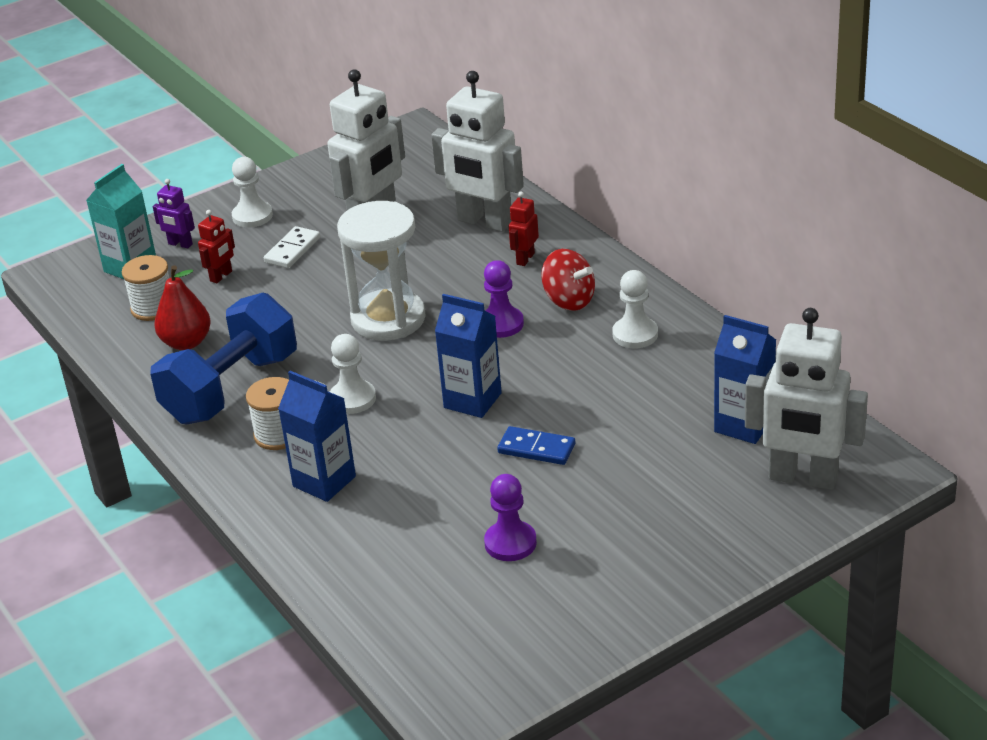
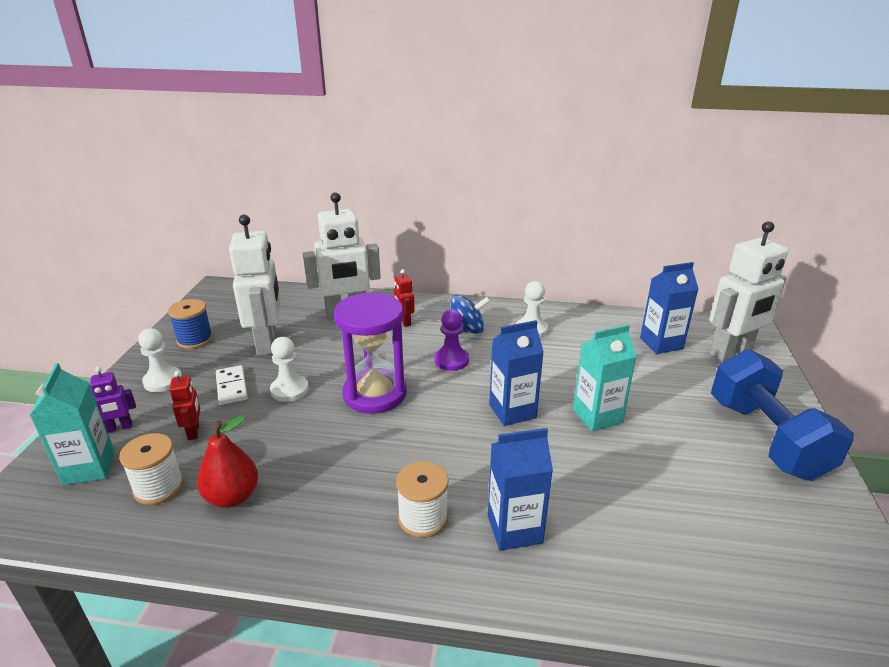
camera: 50 degrees left, 5 degrees down
blue dumbbell [150,293,297,425] -> blue dumbbell moved to [711,349,854,481]
white pawn [330,334,376,414] -> white pawn moved to [270,337,309,402]
white hourglass [337,201,426,341] -> purple hourglass [334,293,407,414]
purple pawn [484,474,537,561] -> none
blue domino [497,426,575,465] -> turquoise carton [573,324,637,431]
red spinning top [541,249,595,311] -> blue spinning top [450,295,490,334]
none -> blue spool [168,299,213,349]

